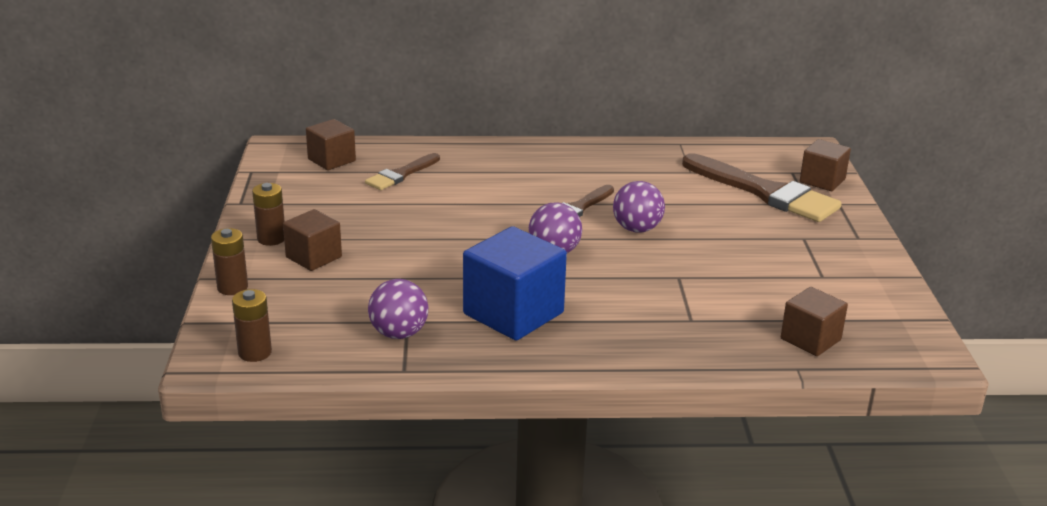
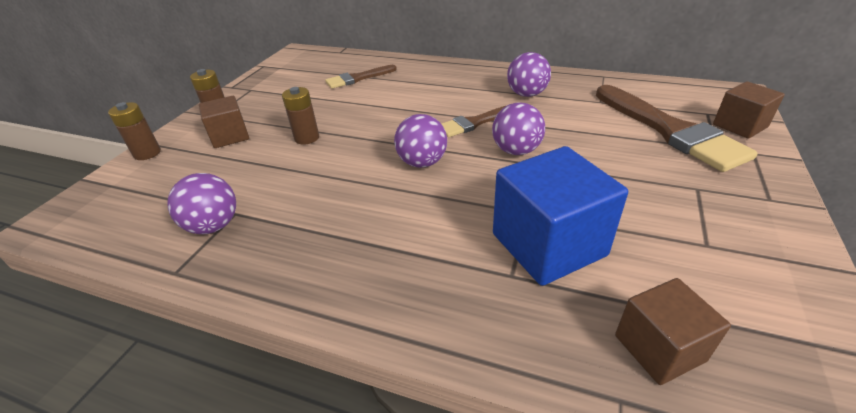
camera: 25 degrees right, 10 degrees up
brown battery [232,289,272,362] -> brown battery moved to [282,87,319,145]
brown cube [306,119,356,170] -> none
blue cube [463,226,567,341] -> blue cube moved to [493,146,628,286]
none -> purple ball [507,52,551,97]

